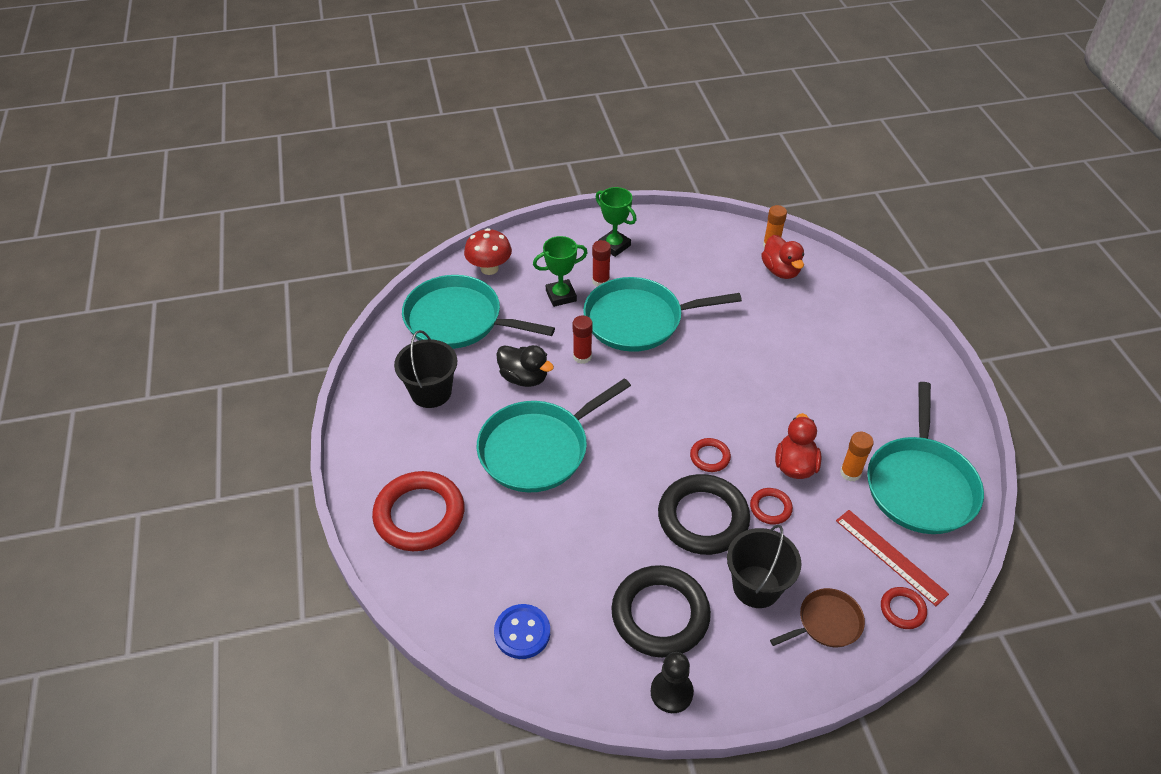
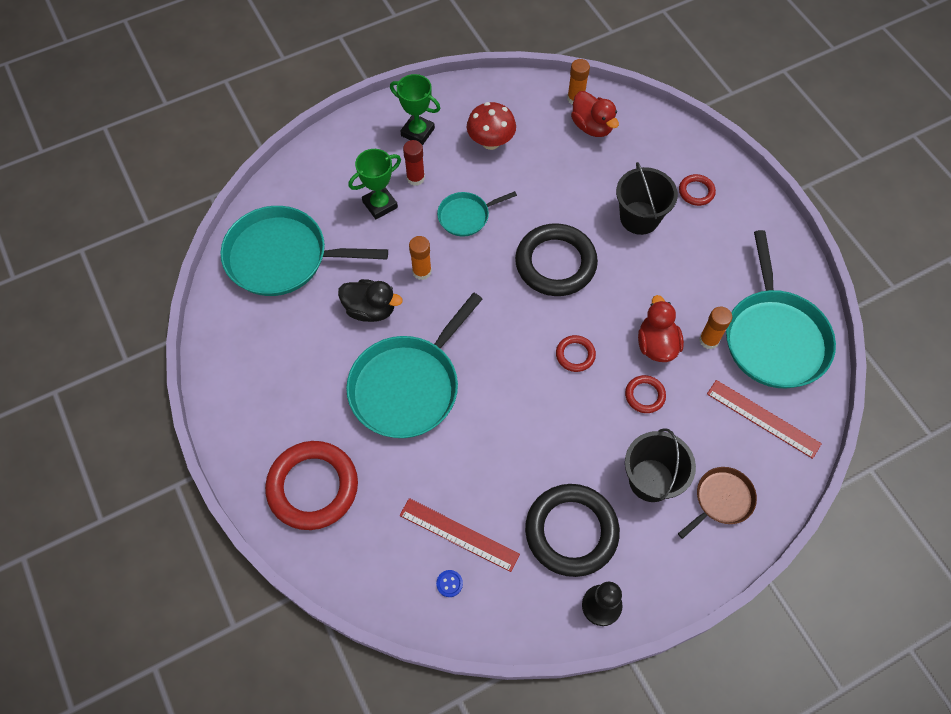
camera: 15 degrees left, 15 degrees up
black bucket [394,330,457,408] -> black bucket moved to [616,162,678,235]
red mushroom [464,228,512,275] -> red mushroom moved to [467,102,516,150]
blue button [494,604,550,659] -> blue button [436,570,463,597], size x0.49
red glue stick [573,315,593,364] -> orange glue stick [409,236,432,280]
turquoise pan [583,277,742,352] -> turquoise pan [437,191,517,236], size x0.51
black ring [658,474,750,555] -> black ring moved to [515,223,598,296]
red ring [881,587,927,629] -> red ring moved to [679,174,716,206]
none -> red ruler [399,498,520,572]

